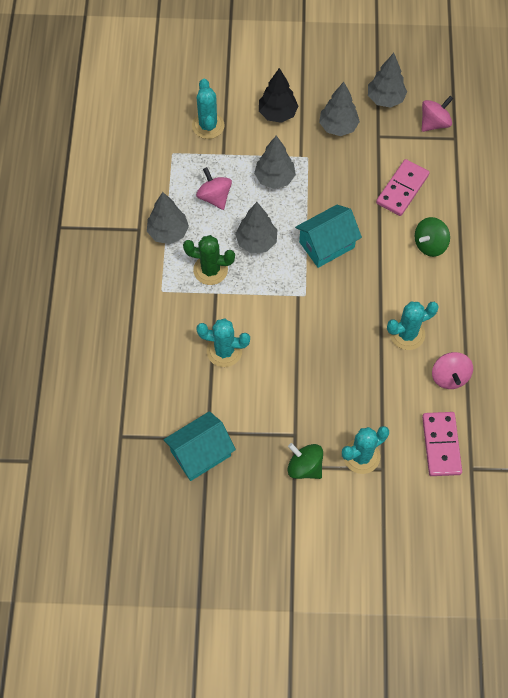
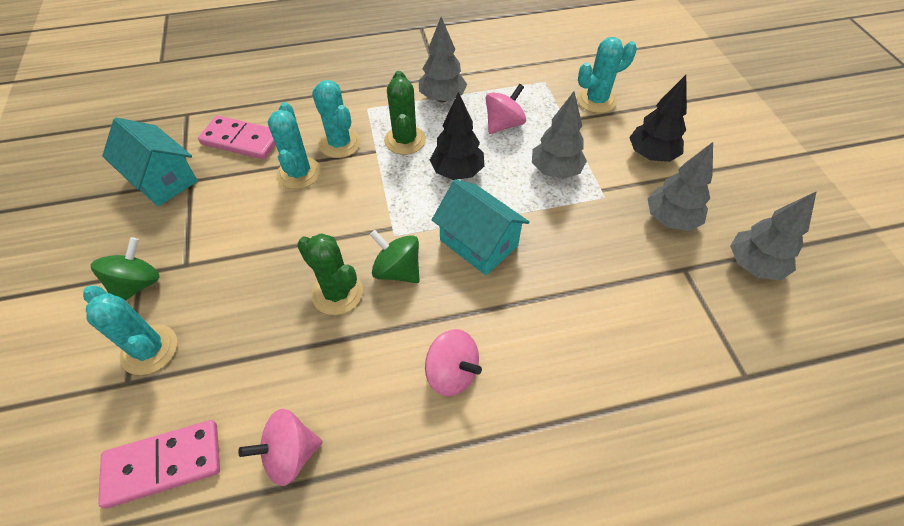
camera: 75 degrees right, 10 degrees down
grey tree [235,202,277,253] -> black tree [430,92,485,180]
pink domino [376,159,430,216] -> pink domino moved to [198,115,275,159]
turquoise cactus [387,302,439,350] -> turquoise cactus moved to [312,80,361,158]
green spinning top [415,217,450,257] -> green spinning top moved to [370,230,420,283]
pink spinning top [422,96,453,132] -> pink spinning top moved to [425,329,482,396]
none -> green cactus [297,233,363,315]

